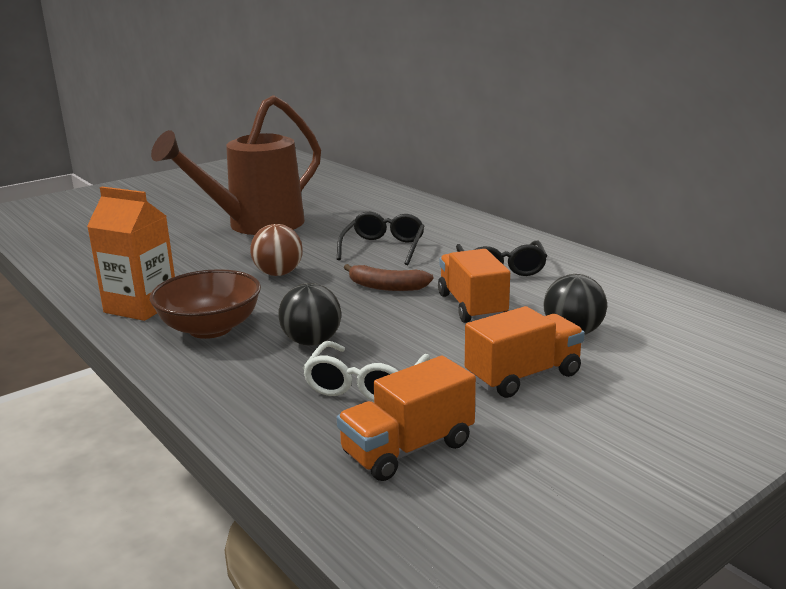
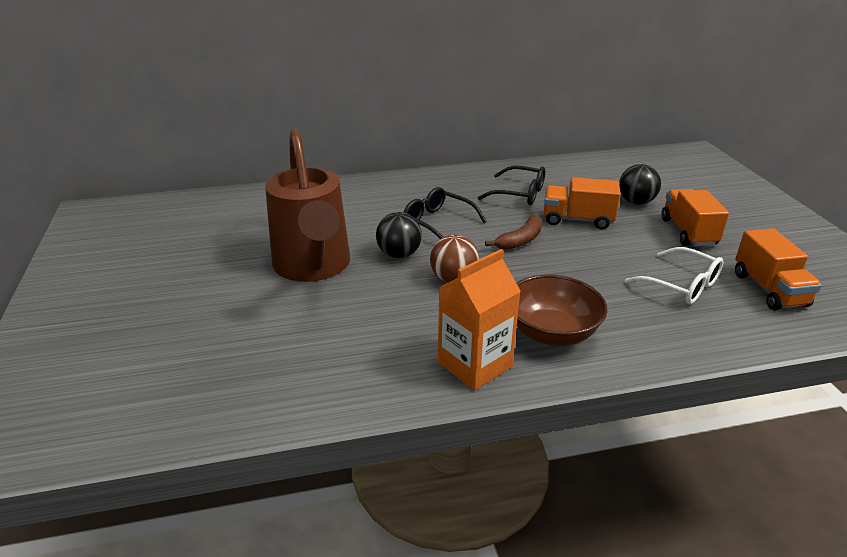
camera: 65 degrees left, 10 degrees up
black ball [278,283,341,346] -> black ball moved to [376,212,422,258]

